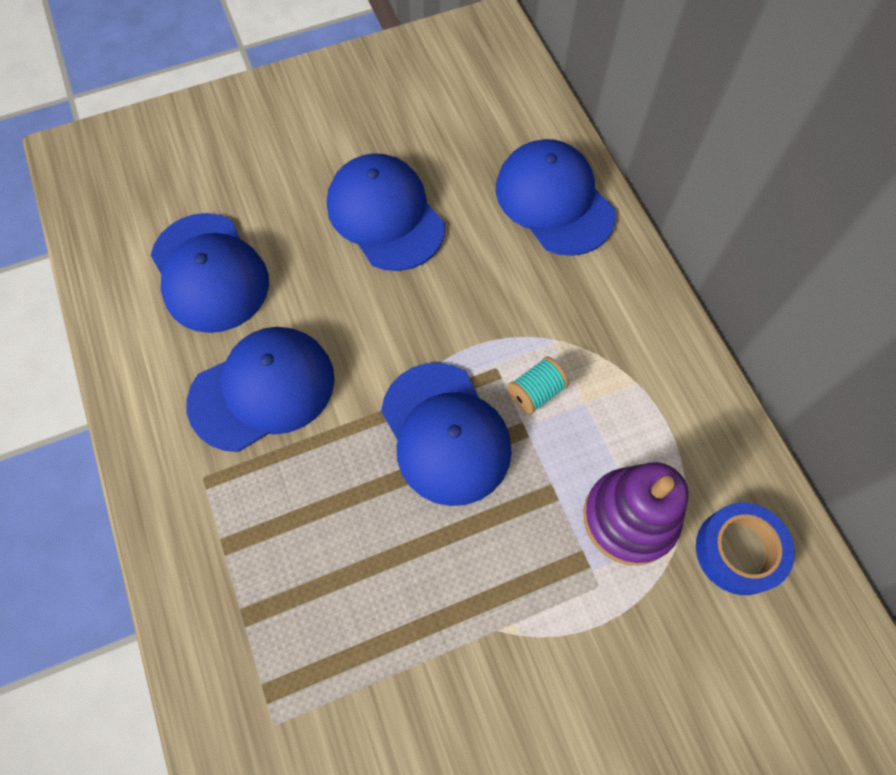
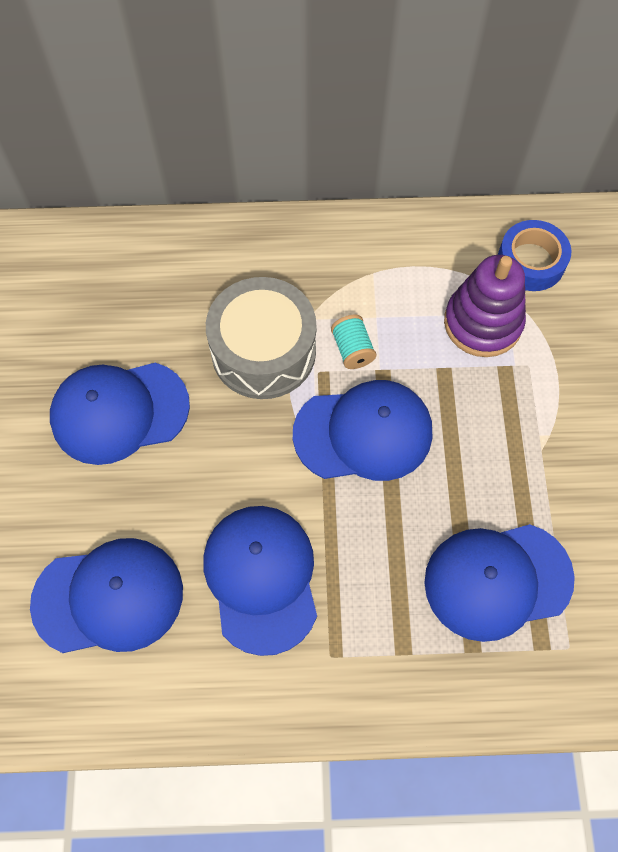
camera: 70 degrees left, 0 degrees up
blue cap [496,139,616,256] -> blue cap moved to [424,524,575,642]
none -> grey drum [206,277,316,399]

